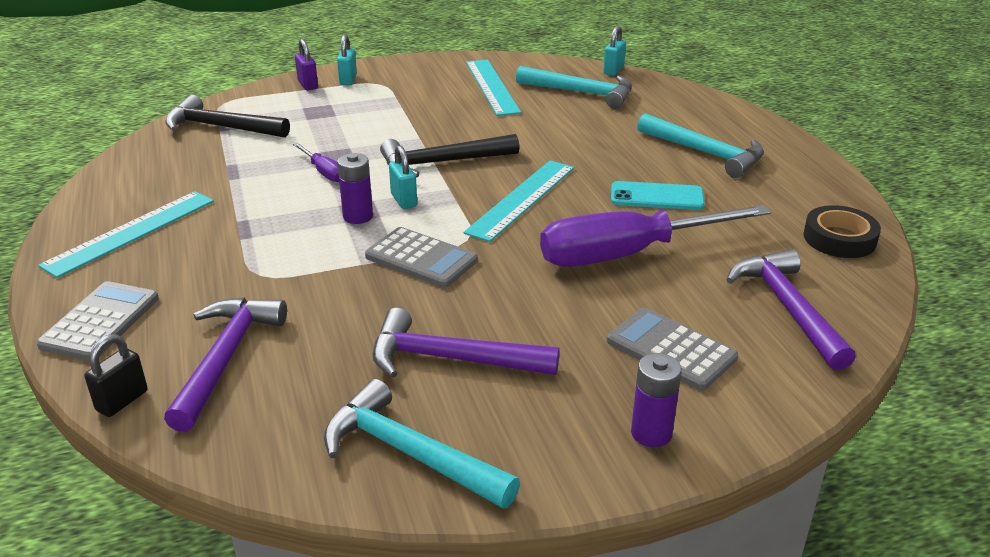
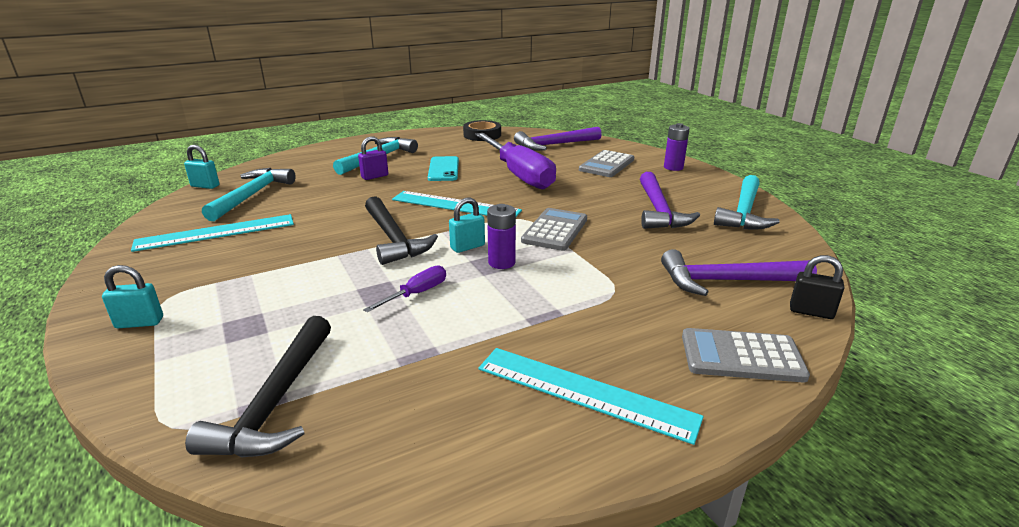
camera: 100 degrees left, 5 degrees down
purple padlock [295,39,318,90] -> purple padlock moved to [358,136,388,180]

